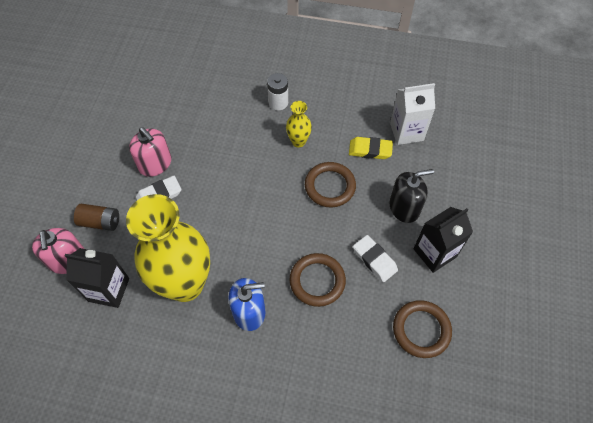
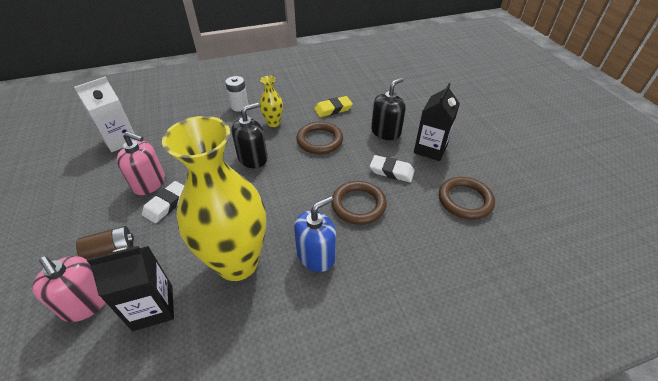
camera: 30 degrees left, 15 degrees down
white carton [390,83,435,145] -> white carton moved to [74,77,137,152]
none -> black soap dispenser [231,103,268,168]

